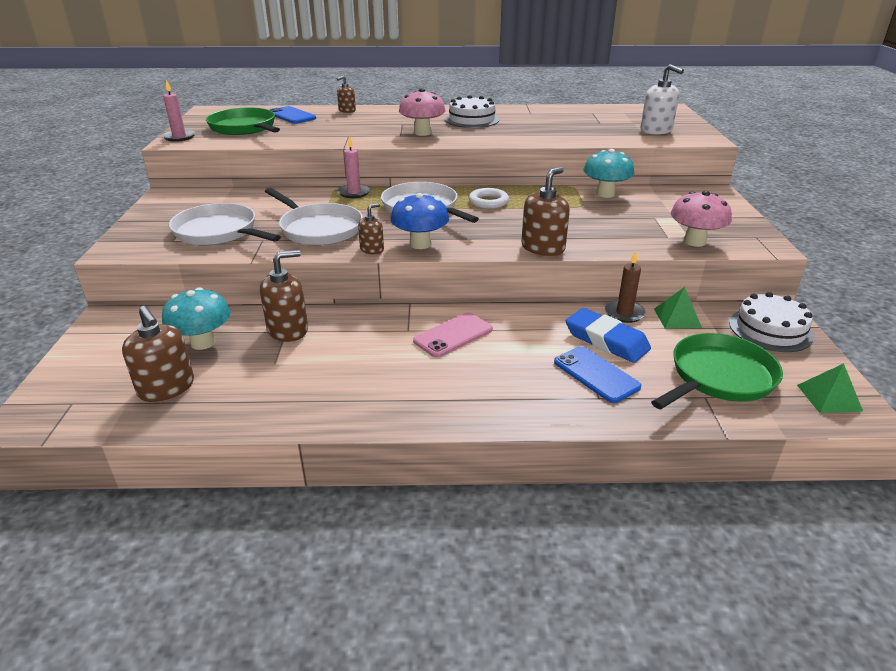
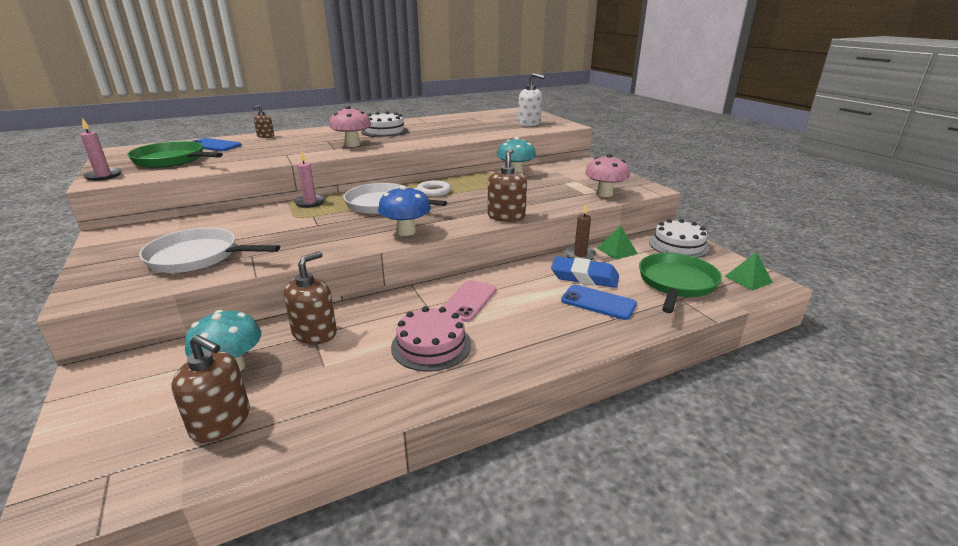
camera: 25 degrees left, 5 degrees down
white pan [265,188,363,245] -> none
brown soap dispenser [358,203,384,254] -> none
none -> pink cake [391,306,471,371]

